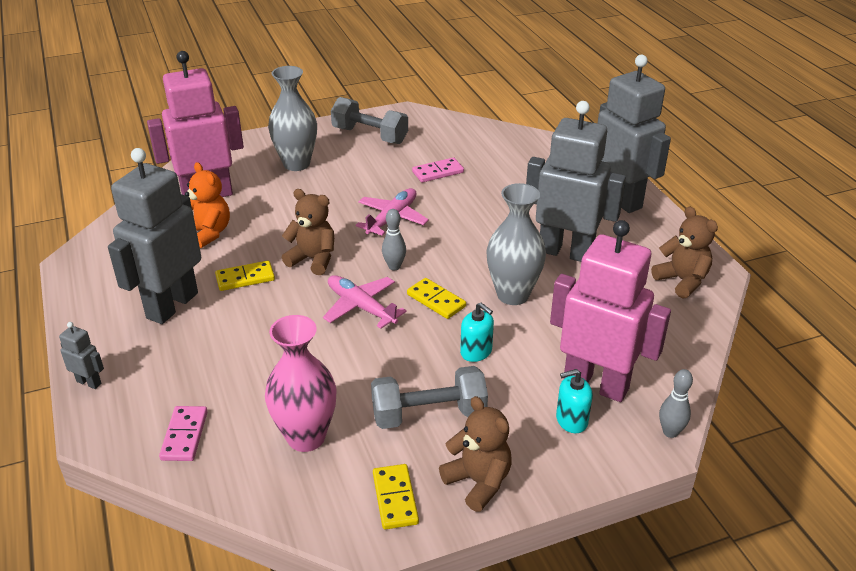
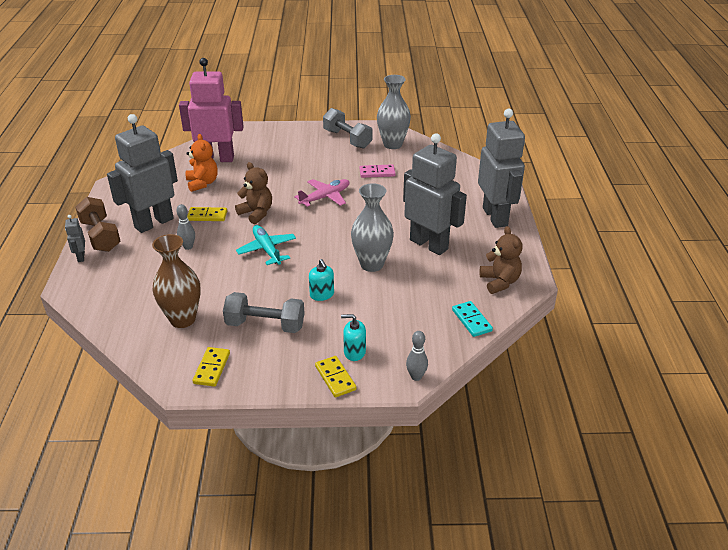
camera: 20 degrees right, 0 degrees up
grey robot [59,322,104,389] -> grey robot turned 150 degrees counterclockwise [65,215,85,262]
pink domino [159,406,208,461] -> none
pink vase [265,315,337,452] -> brown vase [152,234,201,328]
grey vase [268,66,317,171] -> grey vase moved to [377,75,411,149]
pink plane [323,275,407,329] -> turquoise plane [236,225,296,265]
grey bowling pin [382,209,406,270] -> grey bowling pin moved to [176,204,195,250]
yellow domino [407,278,466,319] -> yellow domino moved to [315,356,356,397]
brown teddy bear [439,396,512,512] -> none
pink robot [550,220,671,402] -> none
none -> brown dumbbell [75,197,121,252]
none -> turquoise domino [452,301,493,337]

